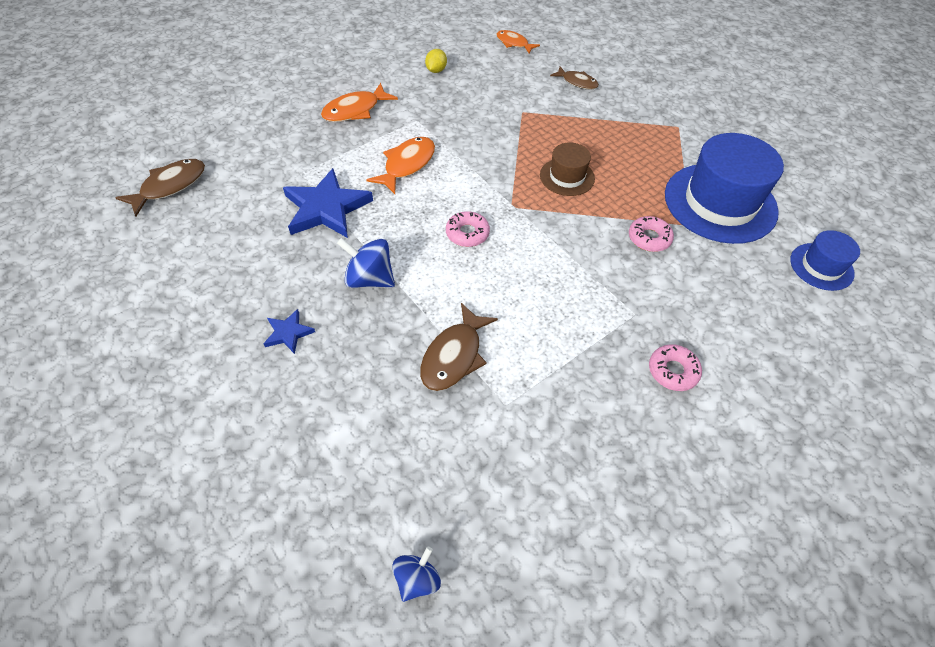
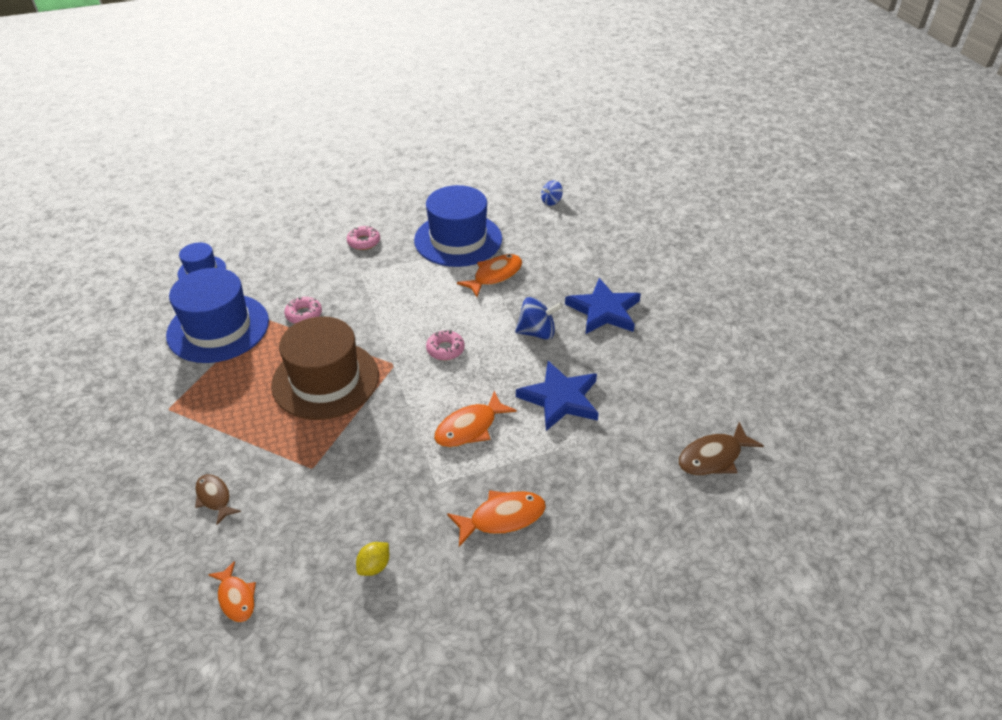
camera: 160 degrees left, 10 degrees down
blue star [264,309,315,354] -> blue star [565,278,641,334], size x2.08
blue spinning top [337,238,395,288] -> blue spinning top turned 45 degrees counterclockwise [515,297,563,340]
brown fish [420,303,498,391] -> orange fish [457,254,522,297]
brown hat [540,142,595,196] -> brown hat [271,316,379,420], size x1.96
none -> blue hat [414,185,502,267]

